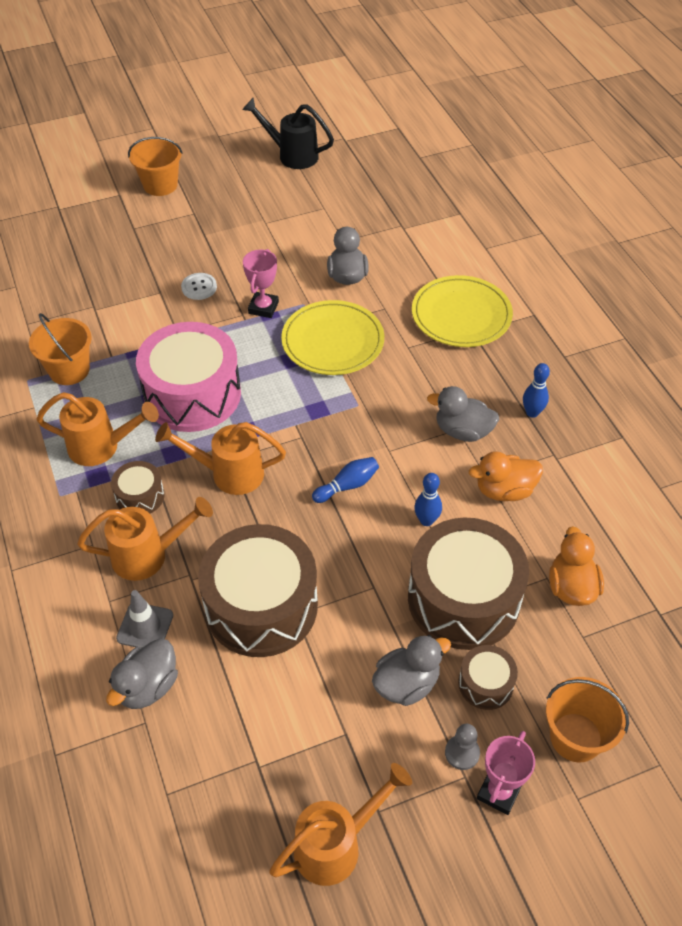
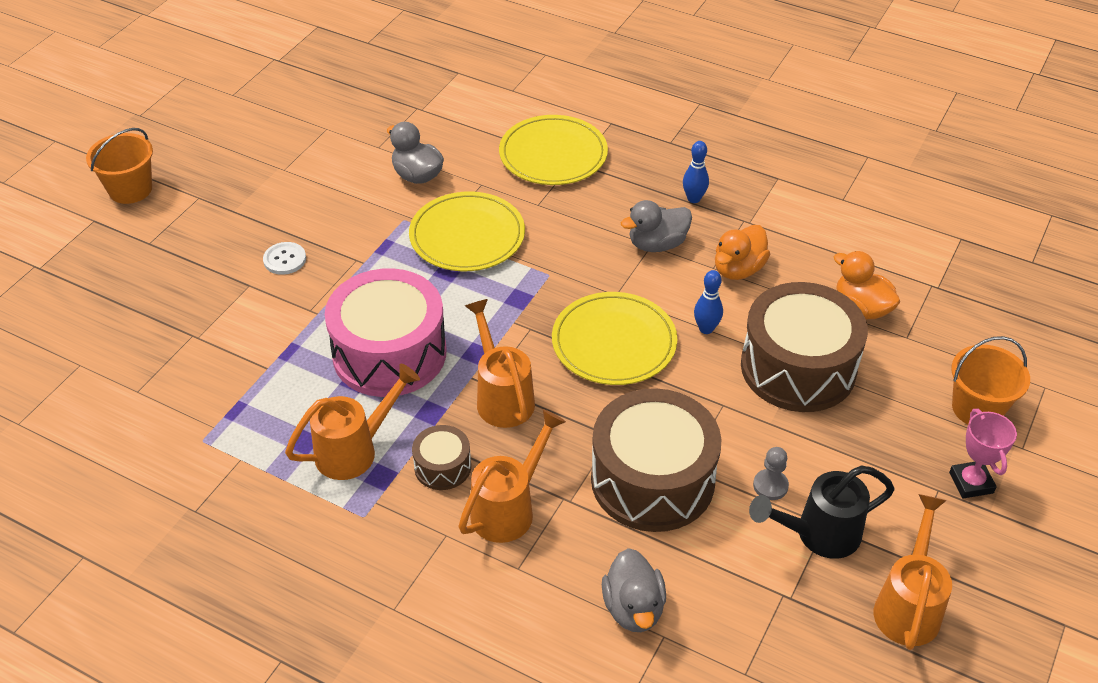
camera: 40 degrees left, 5 degrees down
orange bucket [29,313,92,385] -> none
grey traffic cone [116,590,173,648] -> none
orange watering can [155,422,286,495] -> orange watering can turned 105 degrees clockwise [465,299,535,428]
black watering can [242,98,334,169] -> black watering can moved to [749,465,895,559]
pink trophy [243,249,279,318] -> none
blue bowling pin [312,457,379,503] -> yellow plate [552,292,677,385]
grey duck [372,635,451,706] -> none
grey pawn [445,724,480,770] -> grey pawn moved to [753,447,789,500]
brown drum [458,645,518,710] -> none

